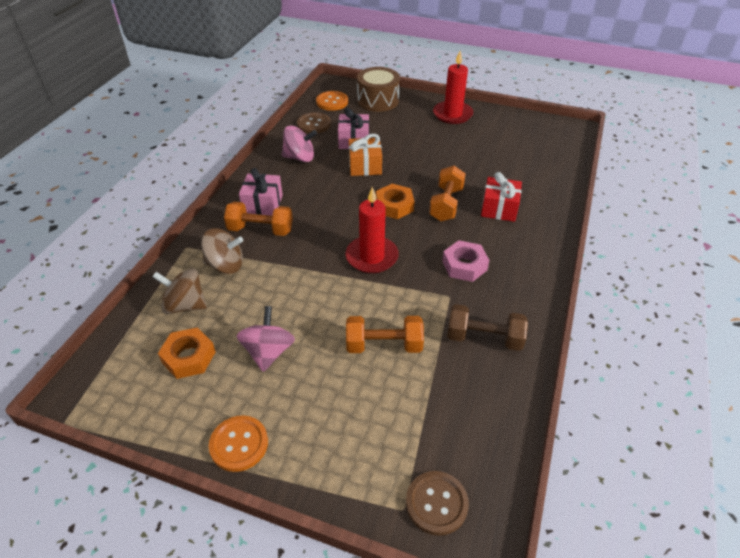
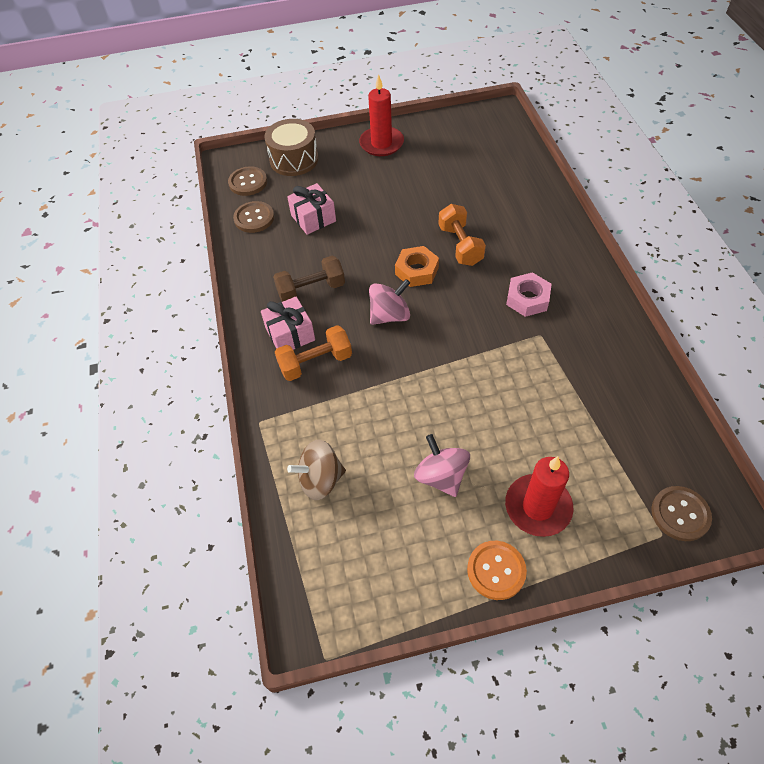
camera: 30 degrees left, 10 degrees up
orange nut [158,327,216,379] -> none
brown spinning top [201,228,243,274] -> none
pink spinning top [282,126,317,162] -> pink spinning top moved to [369,279,410,325]
orange button [316,91,348,111] -> brown button [228,166,267,196]
red candle [345,187,399,273] -> red candle moved to [505,456,573,537]
orange dumbbell [346,316,424,353] -> none
orange gift [349,134,382,176] -> none
brown dumbbell [447,304,528,351] -> brown dumbbell moved to [273,256,345,302]
red gift [481,172,522,222] -> none

